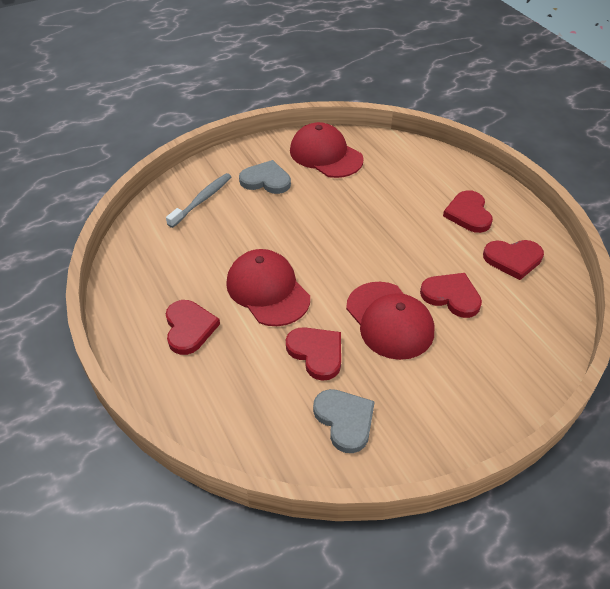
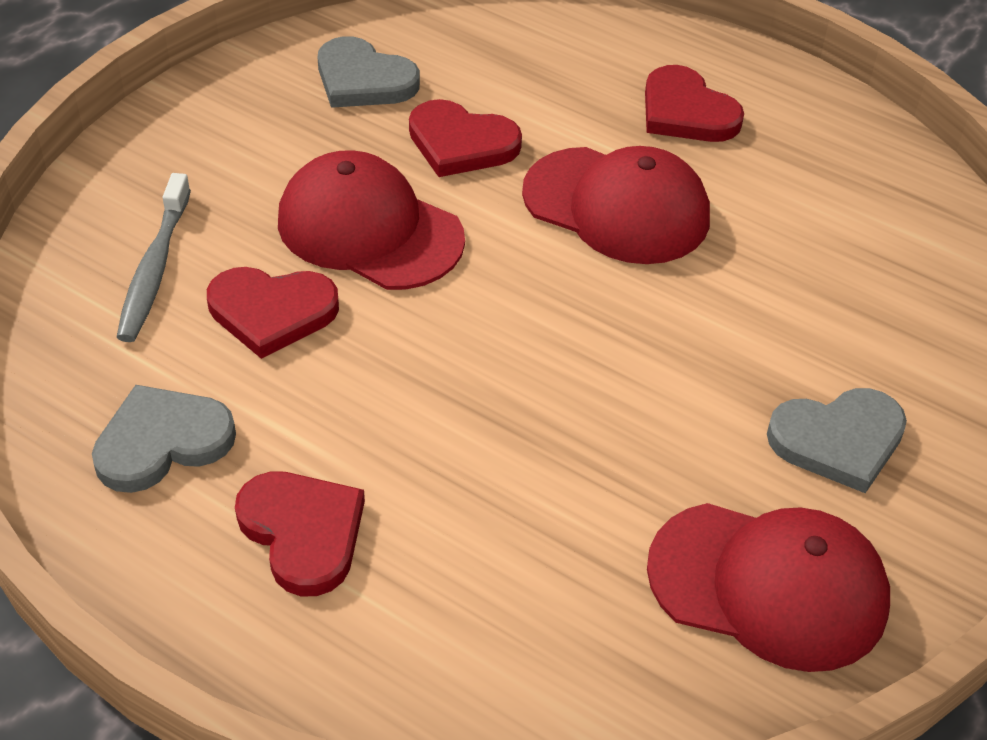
camera: 150 degrees right, 0 degrees up
grey toothbrush [166,173,231,228] -> grey toothbrush moved to [116,173,191,342]
red heart [483,240,544,280] -> grey heart [92,385,236,493]

